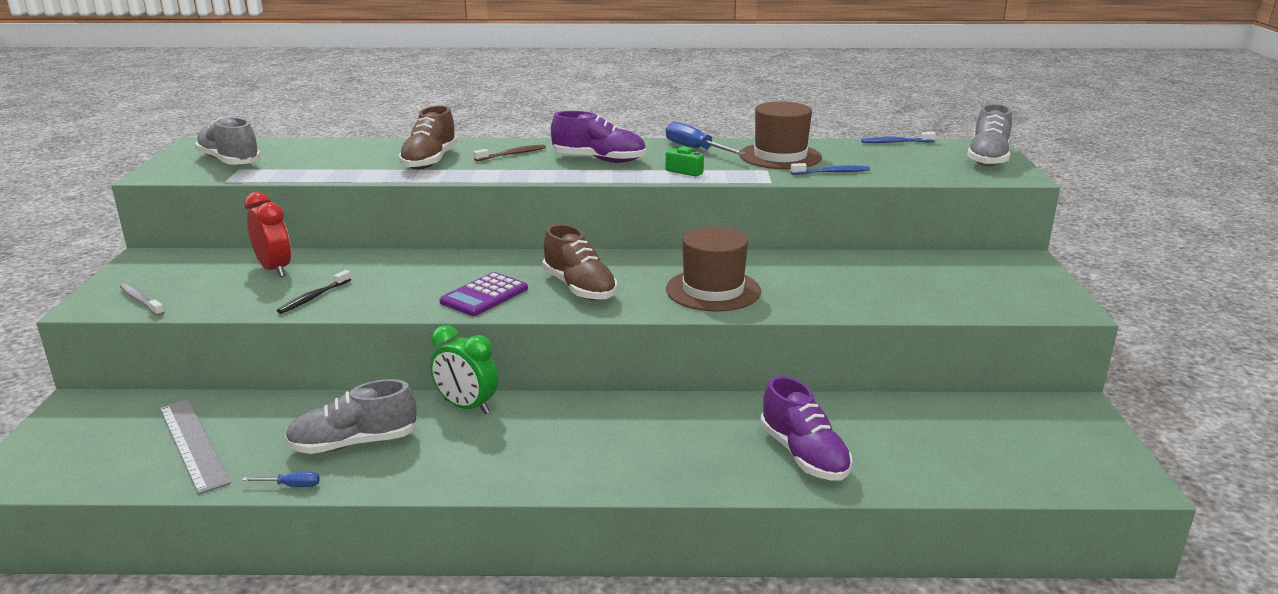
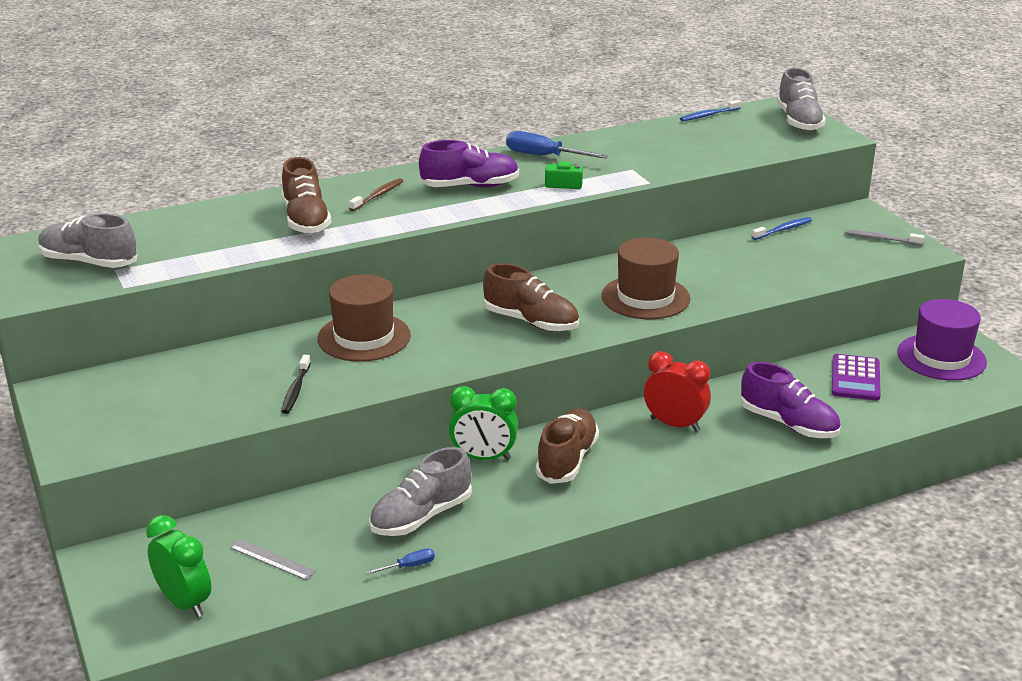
camera: 25 degrees left, 5 degrees up
grey toothbrush [120,283,165,316] -> grey toothbrush moved to [844,230,924,245]
grey ruler [160,399,231,494] -> grey ruler [230,539,316,580], size x0.55
red clock [244,192,291,277] -> red clock moved to [644,351,711,431]
purple calculator [439,272,528,316] -> purple calculator moved to [832,354,881,401]
brown hat [739,101,822,169] -> brown hat moved to [317,274,411,362]
blue toothbrush [791,163,870,175] -> blue toothbrush moved to [752,217,812,240]
none -> green clock [146,515,211,617]
none -> brown shoe [535,408,599,484]
none -> purple hat [897,299,987,381]

